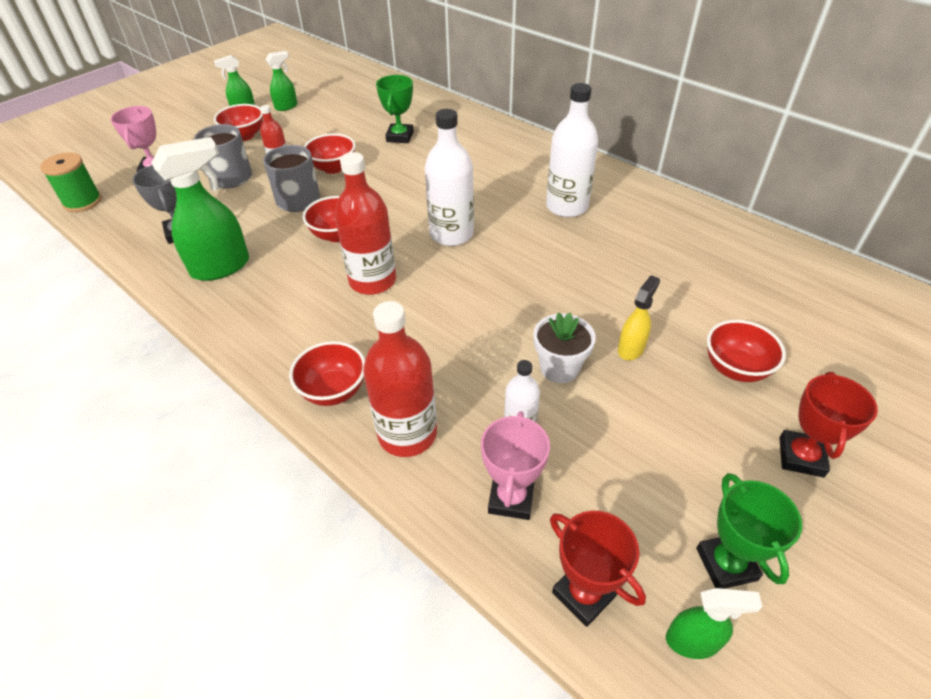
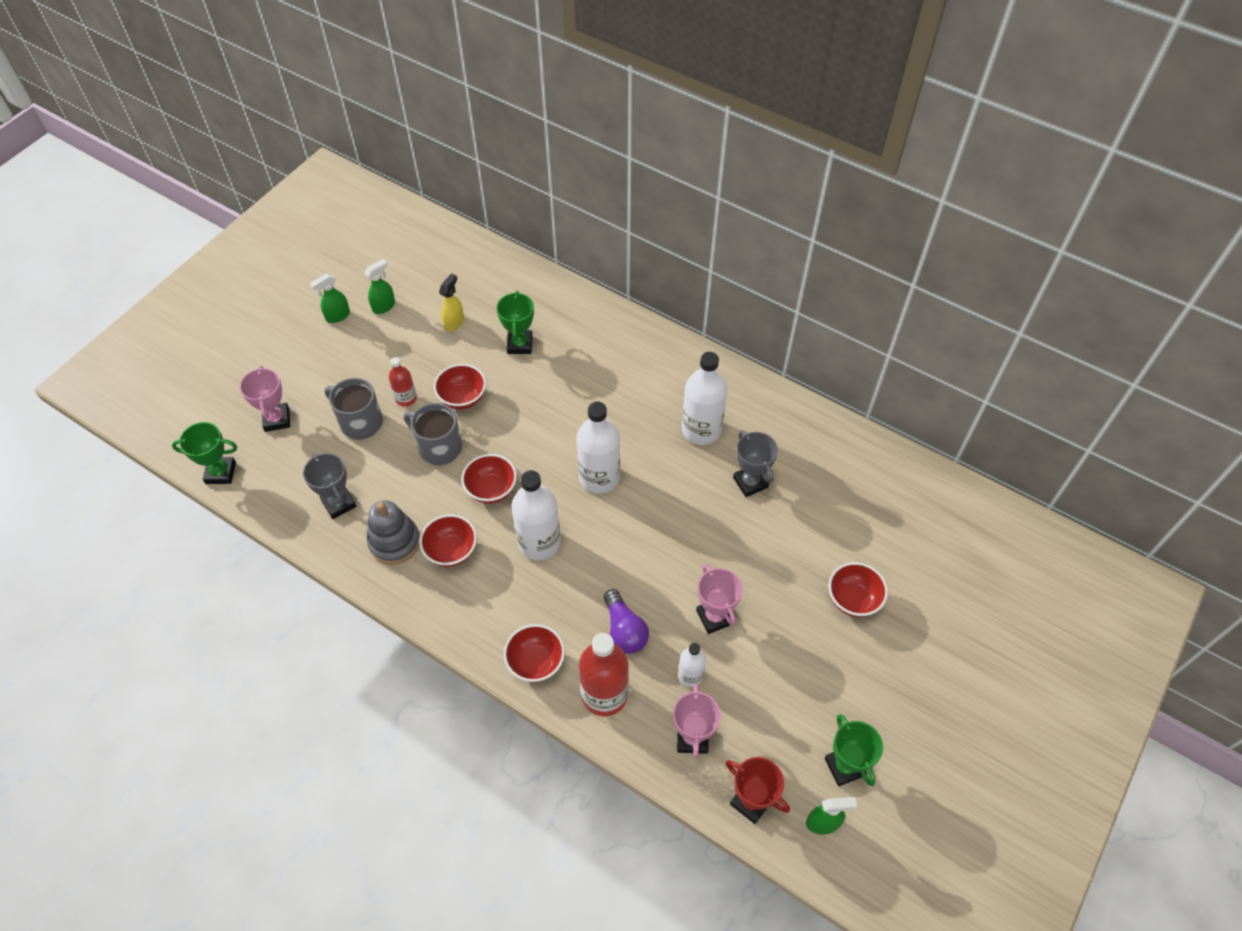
camera: 10 degrees left, 10 degrees up
green spool [40,152,102,212] -> green trophy [172,422,237,484]
green spray bottle [151,137,249,281] -> grey stacking toy [367,500,420,565]
red bowl [214,104,263,141] -> red bowl moved to [419,514,477,567]
red bottle [335,152,396,295] -> white bottle [512,470,561,560]
white flower pot [534,313,596,383] -> pink trophy [696,564,742,634]
yellow spray bottle [618,275,660,360] -> yellow spray bottle moved to [439,273,464,331]
red trophy [779,372,878,478] -> none
none -> purple light bulb [604,589,649,654]
none -> grey trophy [733,430,778,497]

